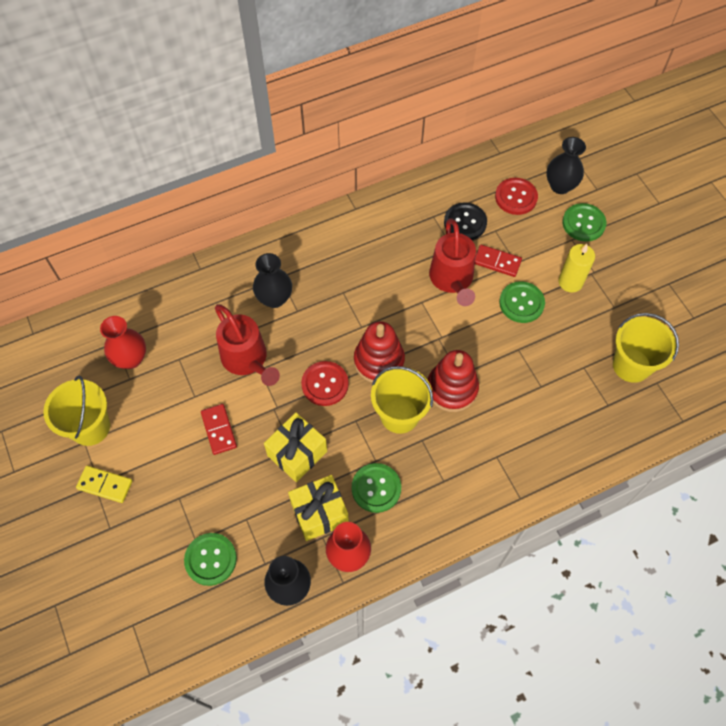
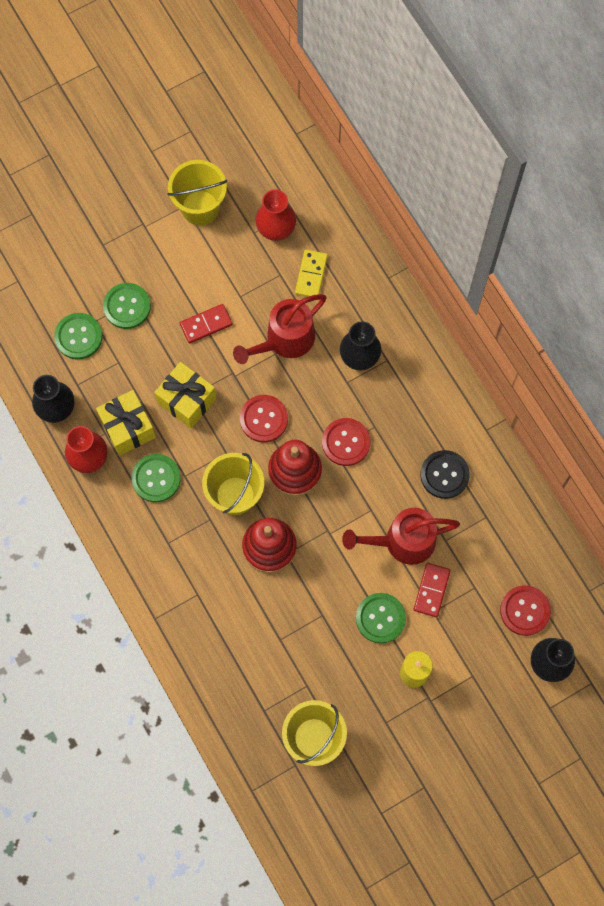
camera: 85 degrees right, 10 degrees up
yellow domino [76,466,132,503] -> yellow domino moved to [295,250,328,297]
black button [444,202,487,240] -> black button moved to [420,450,470,499]
green button [562,203,606,242] -> green button moved to [103,283,151,329]
none -> red button [322,418,370,466]

